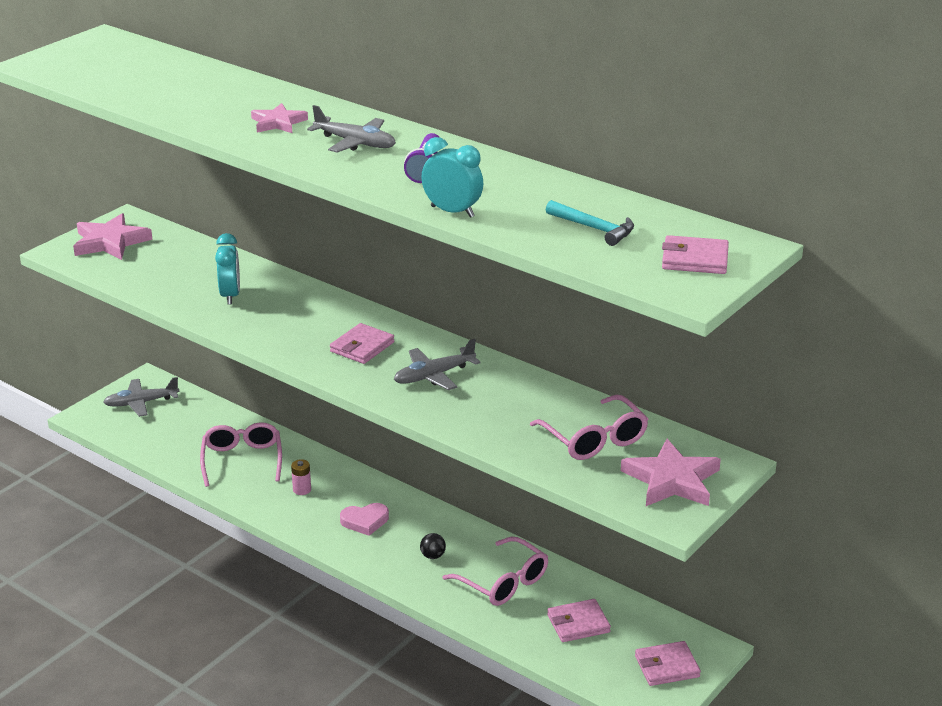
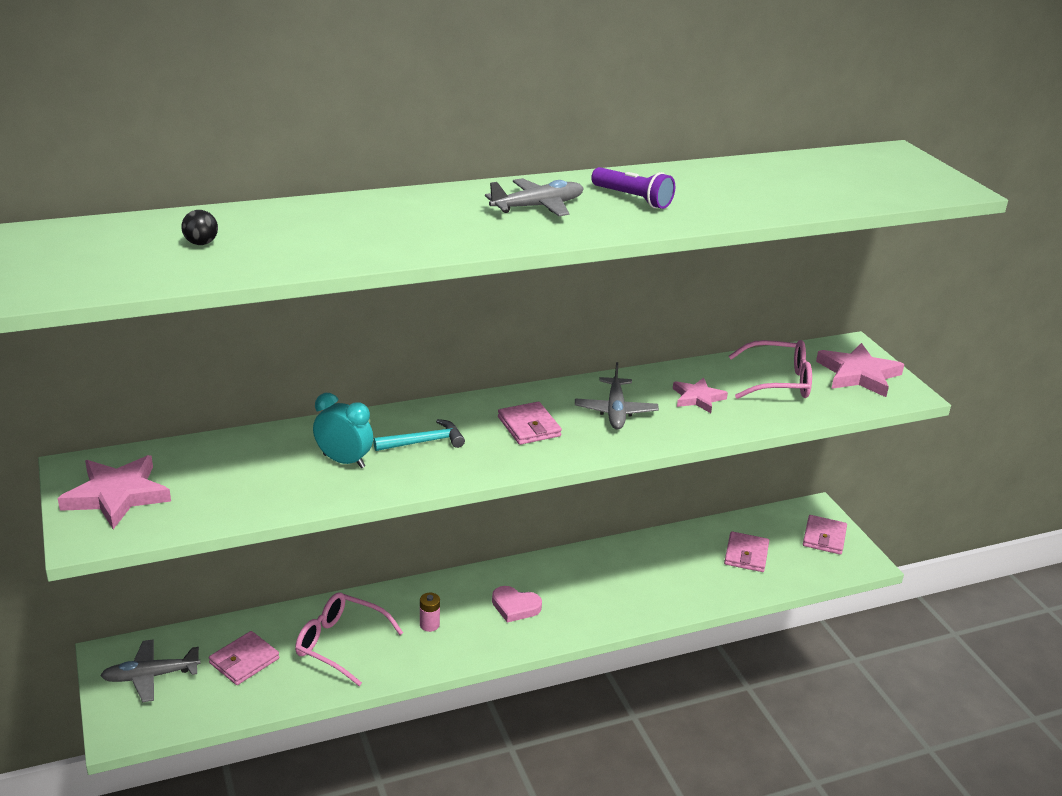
camera: 60 degrees left, 0 degrees up
grey plane [103,377,180,417] -> grey plane turned 60 degrees clockwise [100,639,201,702]
pink star [251,103,308,133] -> pink star moved to [673,378,728,413]
pink heart [340,503,389,536] -> pink heart turned 90 degrees clockwise [492,586,542,623]
black ball [420,533,446,559] -> black ball moved to [181,210,218,245]
turquoise clock [421,137,483,218] -> none
pink glasses [443,537,548,606] -> none
turquoise hammer [546,200,634,246] -> turquoise hammer moved to [373,419,465,451]
pink wallet [662,235,729,274] -> pink wallet moved to [209,631,279,685]

